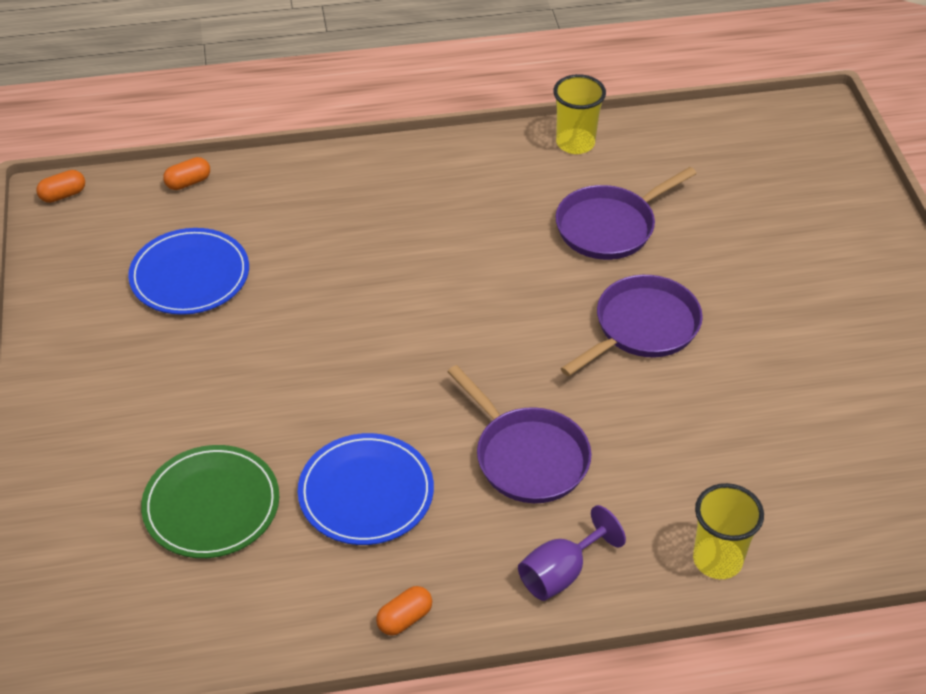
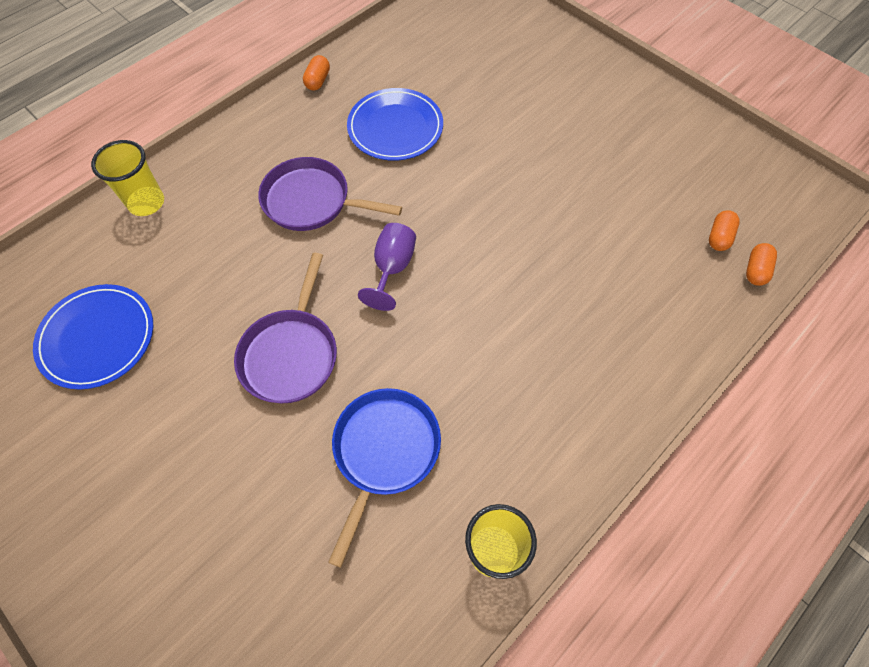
camera: 145 degrees right, 15 degrees up
orange capsule [36,170,85,203] -> orange capsule moved to [709,210,740,251]
blue plate [128,228,249,315] -> blue plate moved to [33,284,153,390]
green plate [141,445,279,558] -> none
purple goblet [518,505,626,601] -> purple goblet moved to [358,223,416,311]
purple pan [556,167,697,260] -> blue pan [328,388,441,568]

